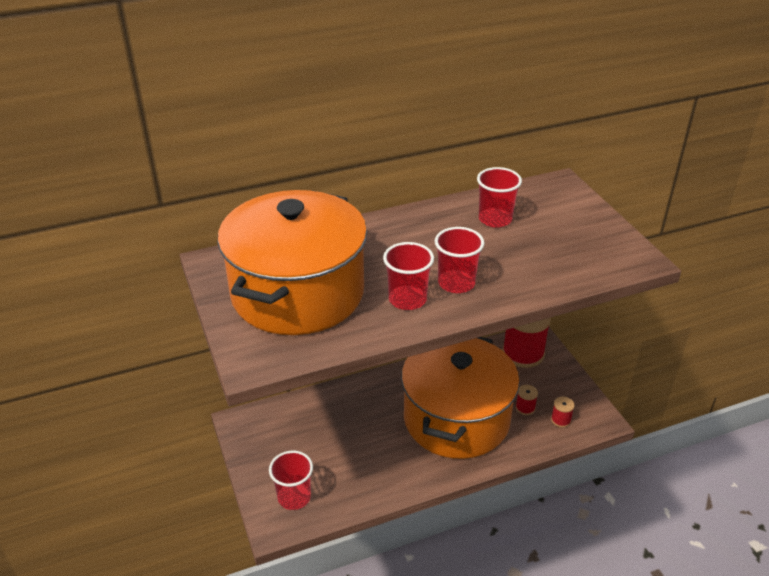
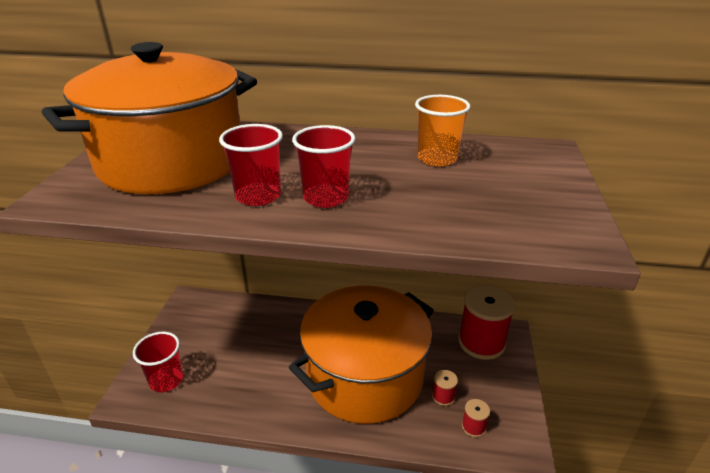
camera: 30 degrees right, 5 degrees down
red cup [477,167,522,228] -> orange cup [415,95,470,166]

